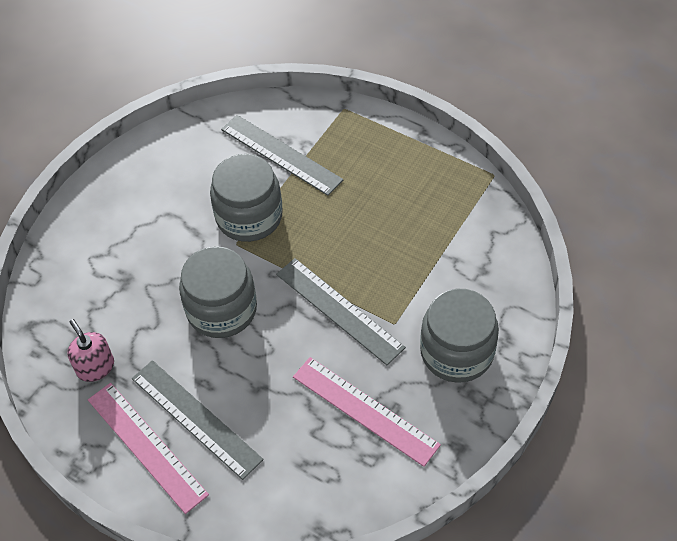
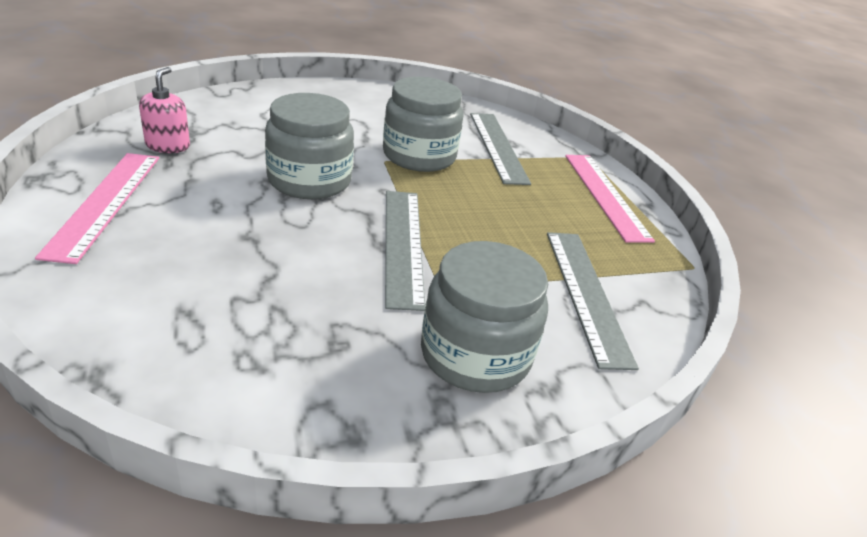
camera: 35 degrees right, 20 degrees down
grey ruler [132,360,264,480] -> grey ruler moved to [547,232,639,370]
pink ruler [293,357,441,467] -> pink ruler moved to [565,155,655,243]

